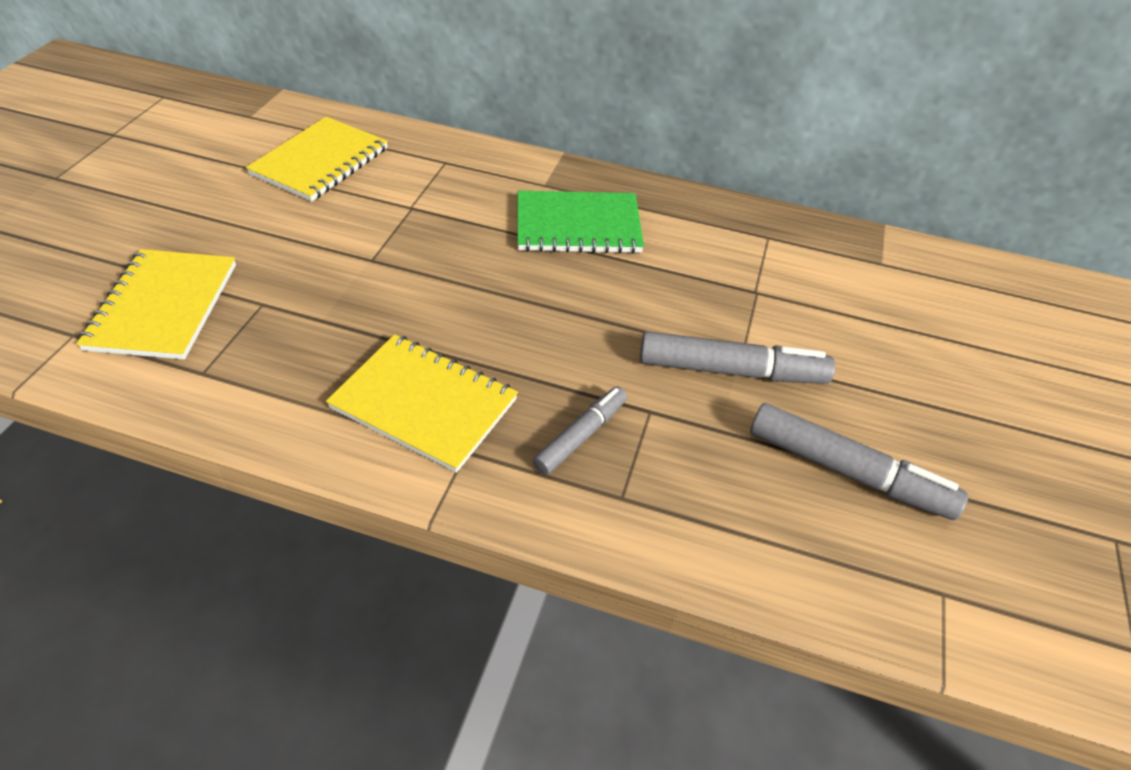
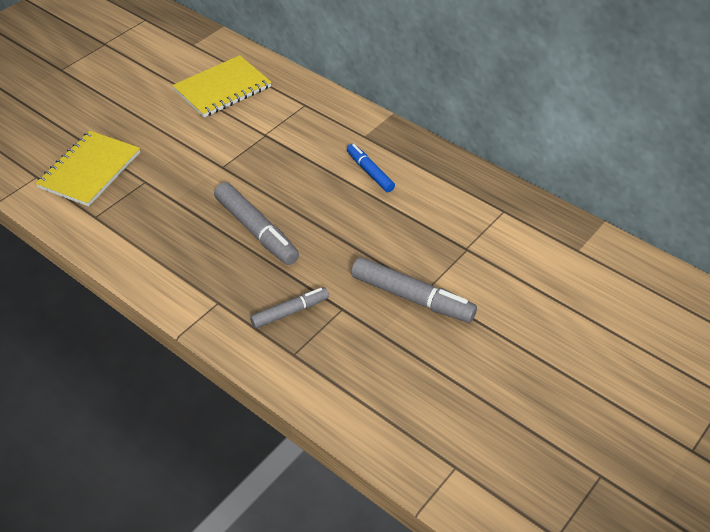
camera: 25 degrees right, 0 degrees up
yellow notebook [326,334,518,473] -> none
green notebook [517,191,644,253] -> blue marker [347,144,395,192]
grey marker [750,403,968,520] -> grey marker moved to [214,182,299,265]

